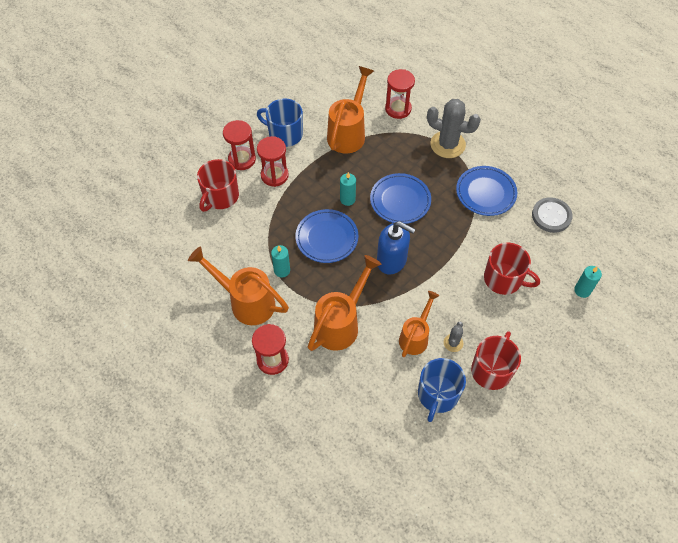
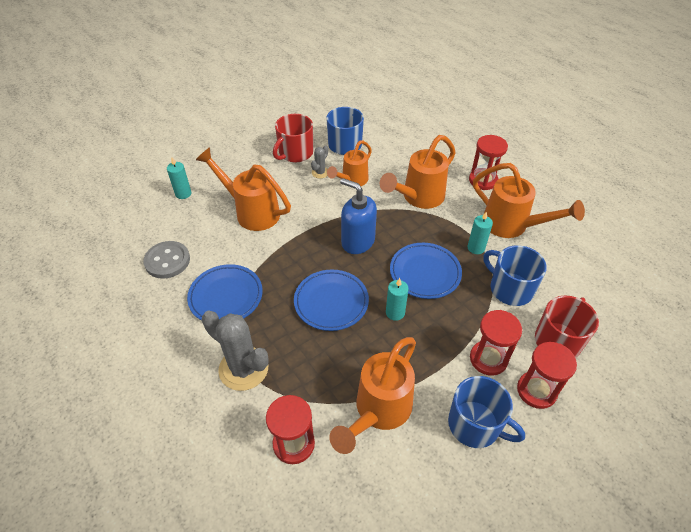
camera: 170 degrees left, 10 degrees down
red mug [484,243,540,295] -> orange watering can [196,147,291,231]
none -> blue mug [484,245,547,306]

